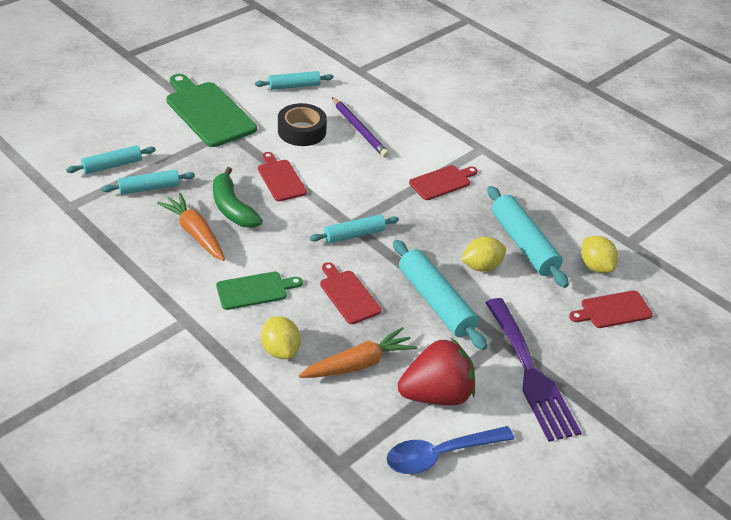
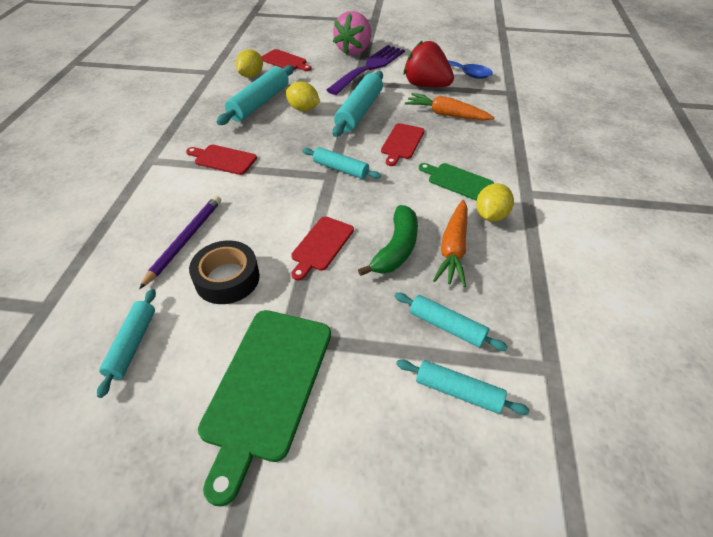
camera: 125 degrees left, 5 degrees up
turquoise rolling pin [255,71,333,90] -> turquoise rolling pin turned 60 degrees clockwise [97,289,156,398]
yellow lemon [261,316,301,359] -> yellow lemon moved to [476,183,514,222]
none -> pink strawberry [333,11,371,55]

